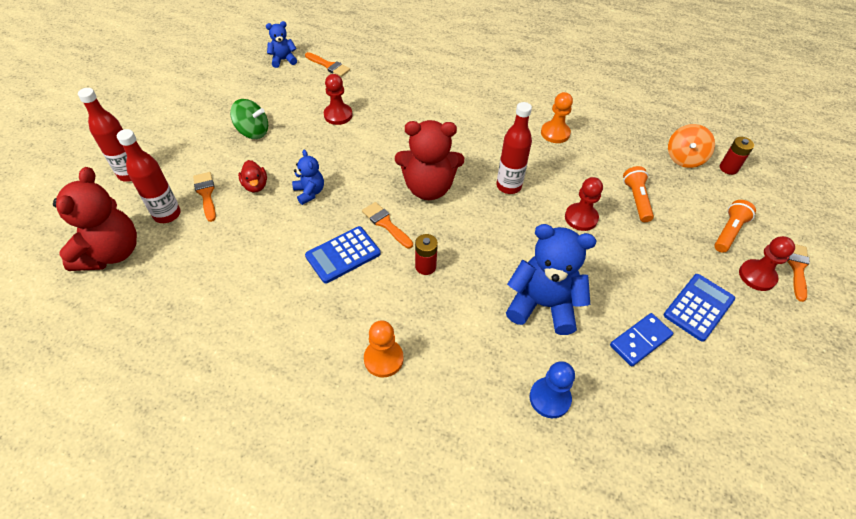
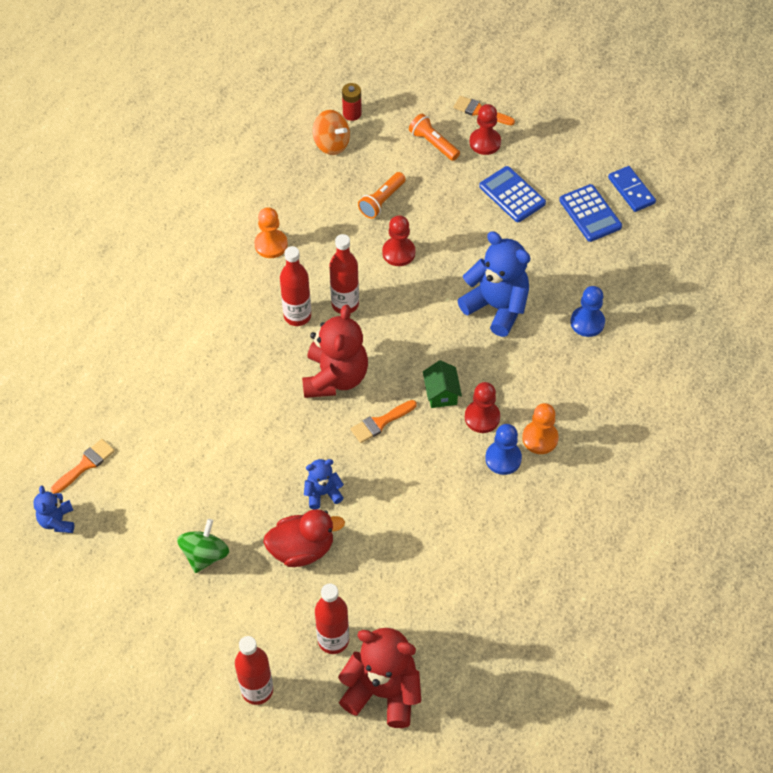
camera: 80 degrees left, 5 degrees up
orange brush [193,172,216,222] -> none
red duck [238,160,267,193] -> red duck [263,509,345,567], size x1.65
blue calculator [305,226,381,283] -> blue calculator moved to [559,184,622,242]
red pawn [324,74,353,125] -> red pawn moved to [465,382,500,433]
red battery [415,234,438,275] -> green house [423,360,462,408]
blue teddy bear [506,224,596,335] -> blue teddy bear turned 105 degrees clockwise [457,231,530,337]
blue domino [610,313,673,367] -> blue domino moved to [608,166,656,212]
orange flashlight [623,166,654,222] -> orange flashlight turned 60 degrees counterclockwise [358,172,406,219]
none -> red bottle [280,246,311,326]
none -> blue pawn [485,424,522,475]

